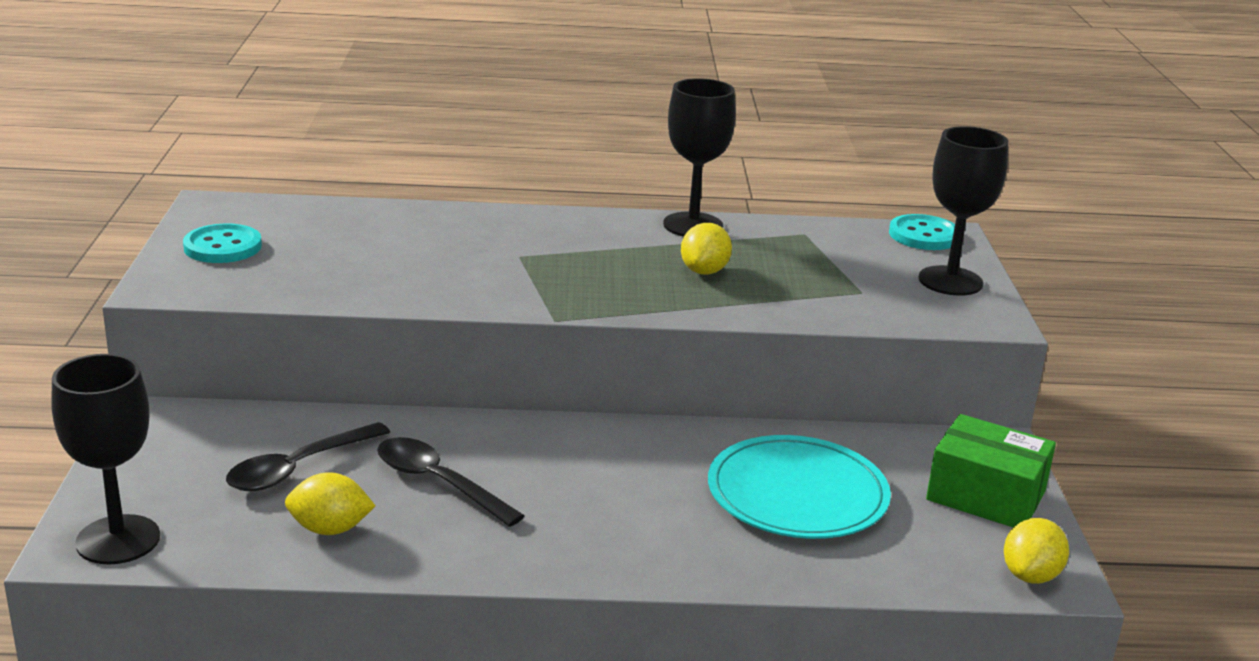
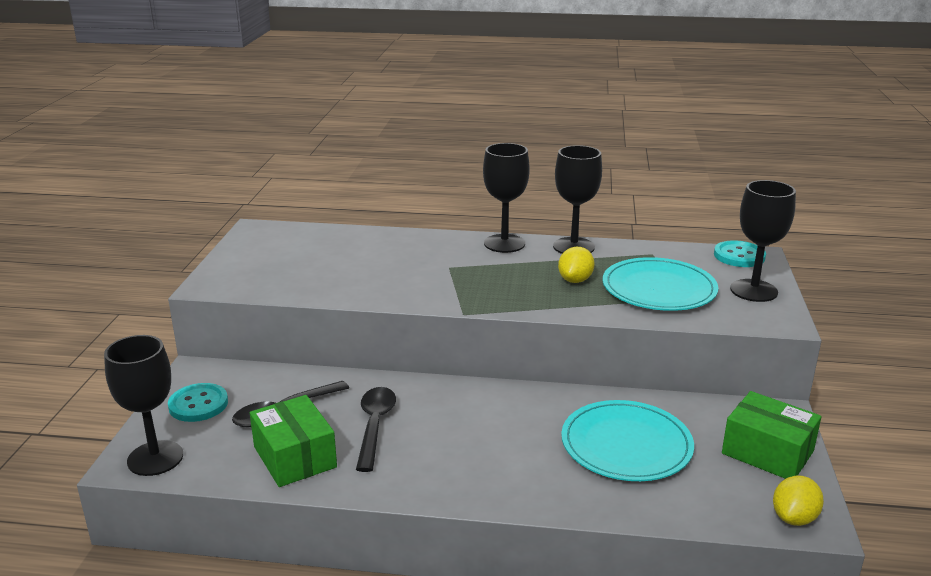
camera: 10 degrees right, 0 degrees up
turquoise button [183,224,262,263] -> turquoise button moved to [168,383,228,422]
yellow lemon [285,472,375,535] -> green box [250,395,337,487]
black spoon [377,437,525,527] -> black spoon turned 45 degrees clockwise [356,387,396,472]
none -> black goblet [483,143,530,253]
none -> turquoise plate [603,257,718,311]

